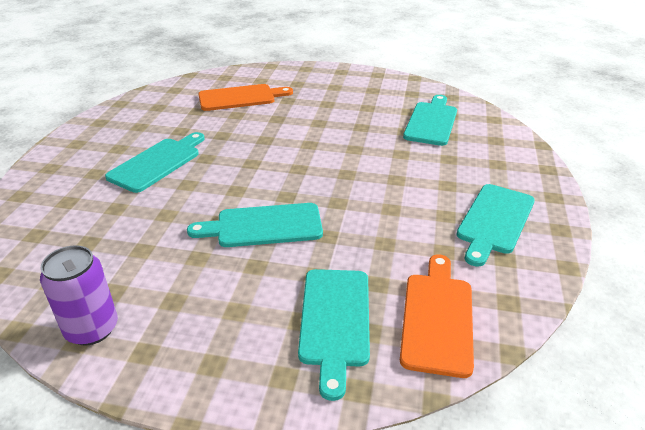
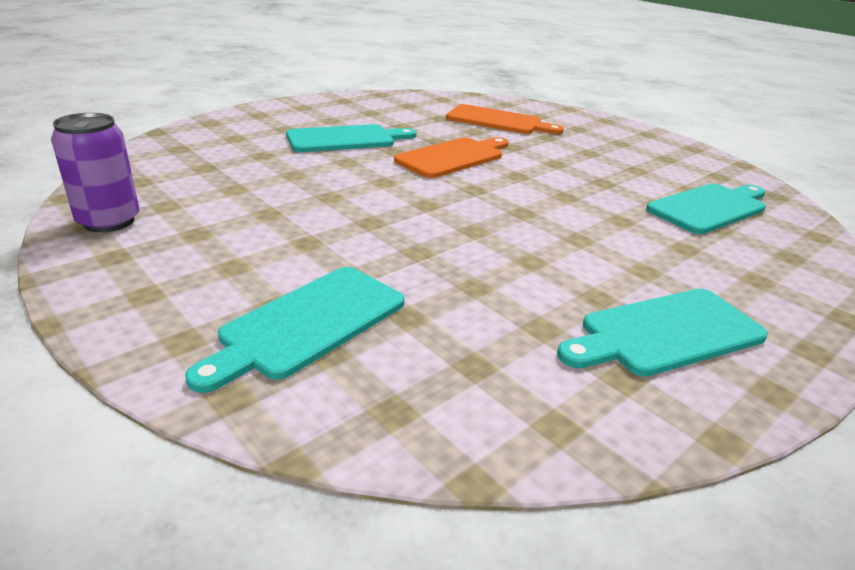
camera: 35 degrees right, 5 degrees down
turquoise cutting board [187,203,323,247] -> none
orange cutting board [400,255,474,378] -> orange cutting board moved to [394,137,509,178]

